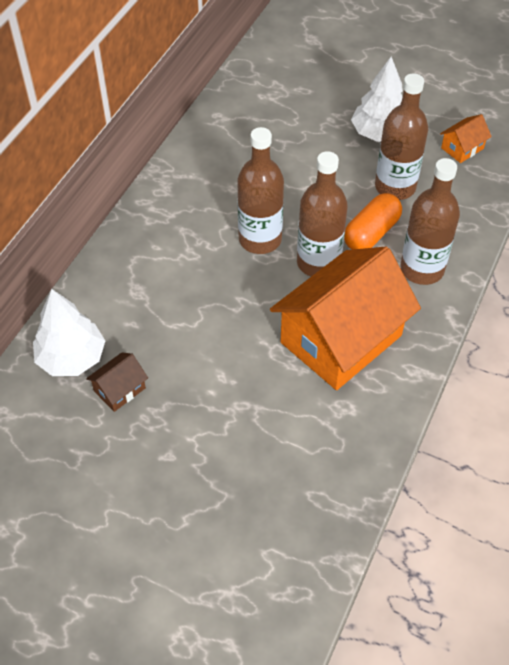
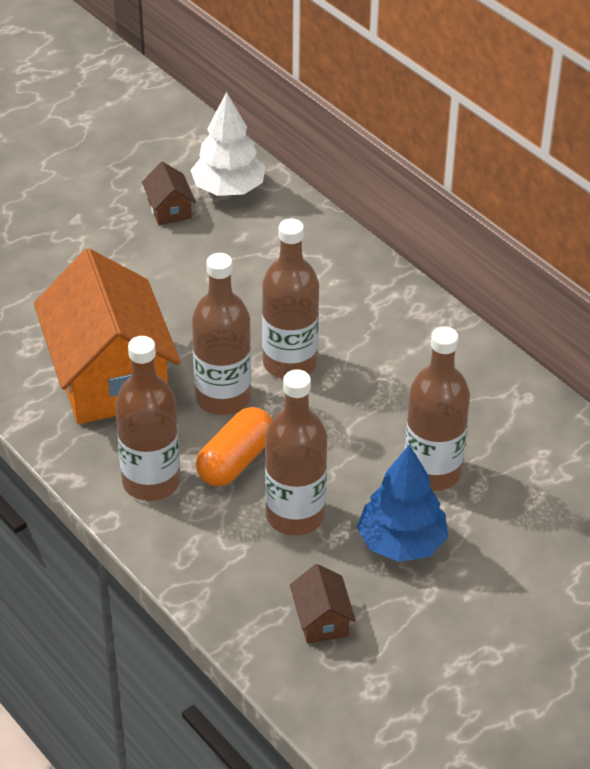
camera: 115 degrees right, 10 degrees down
orange capsule [344,193,402,250] -> orange capsule turned 60 degrees clockwise [196,407,272,486]
white tree [351,56,403,142] -> blue tree [357,444,448,562]
orange house [440,114,492,163] -> brown house [290,564,356,644]
none -> brown bottle [405,326,470,491]

